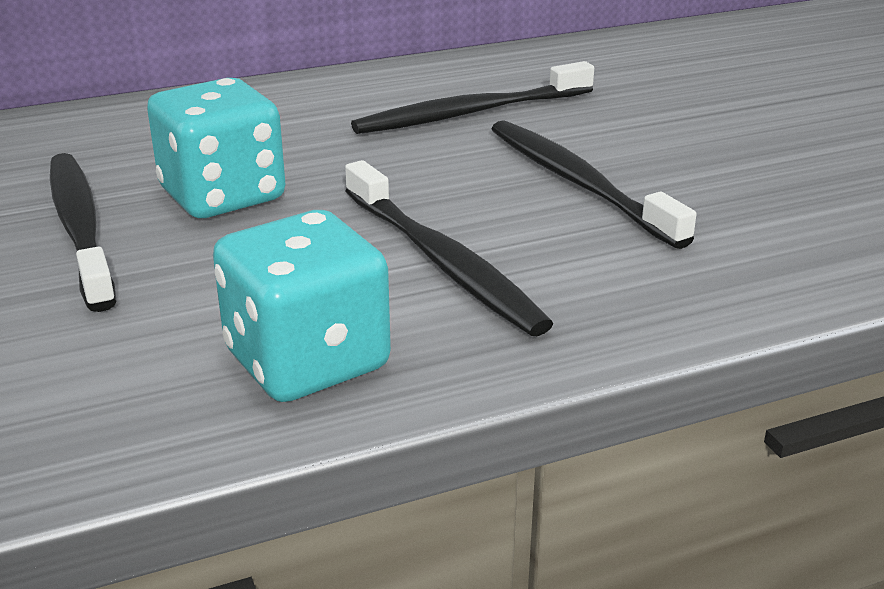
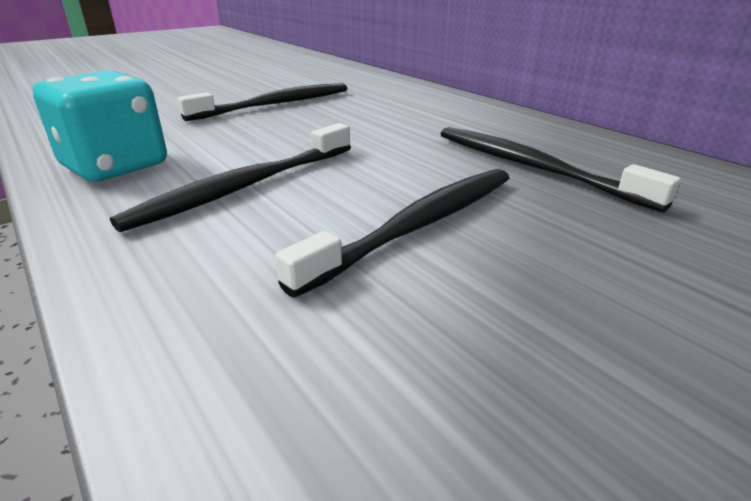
camera: 75 degrees right, 0 degrees up
turquoise dice [147,78,285,218] -> none

